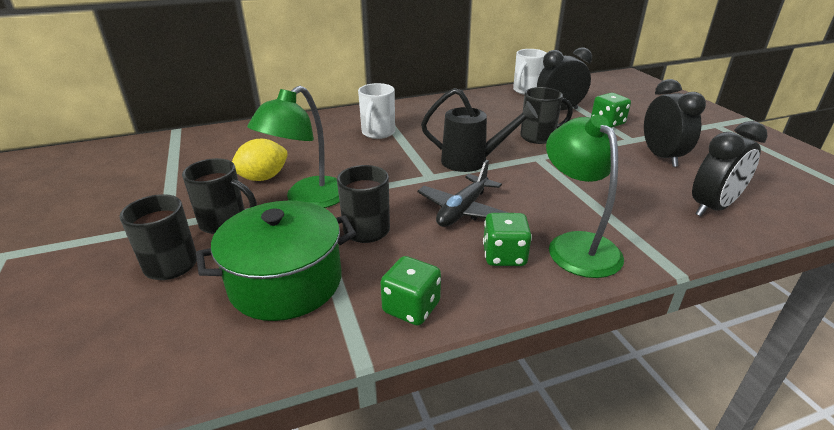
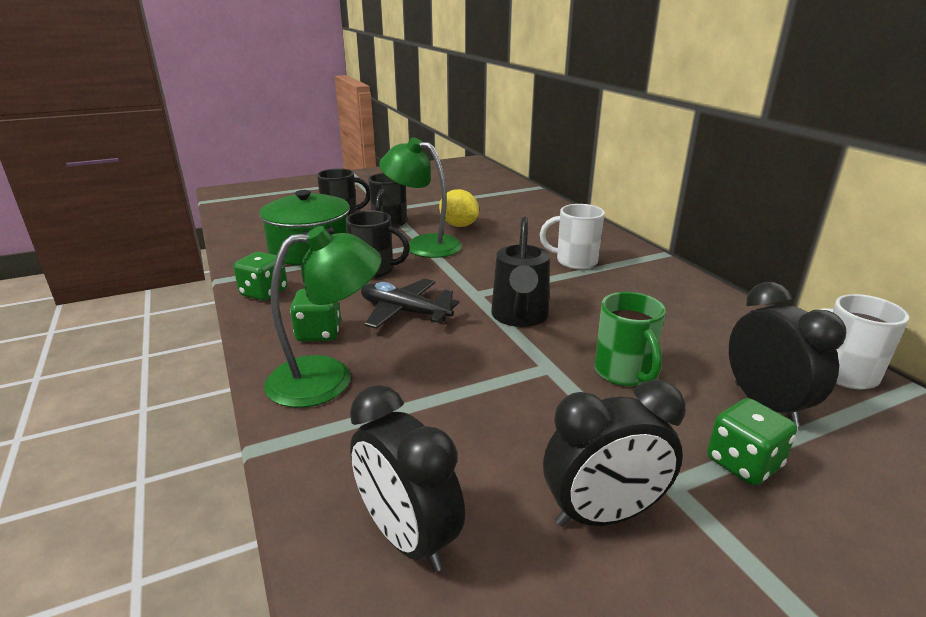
camera: 85 degrees right, 5 degrees down
black mug [520,87,573,144] -> green mug [594,292,666,386]

